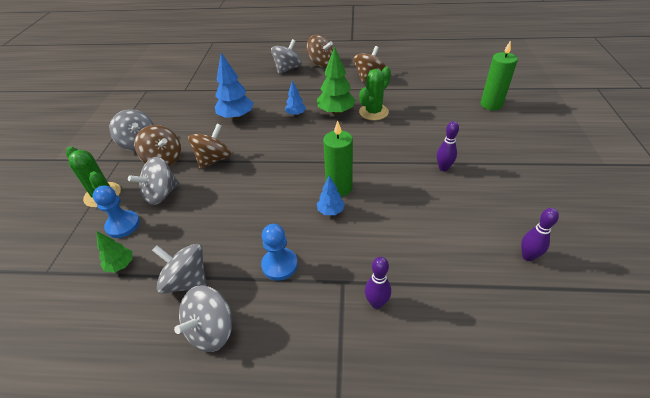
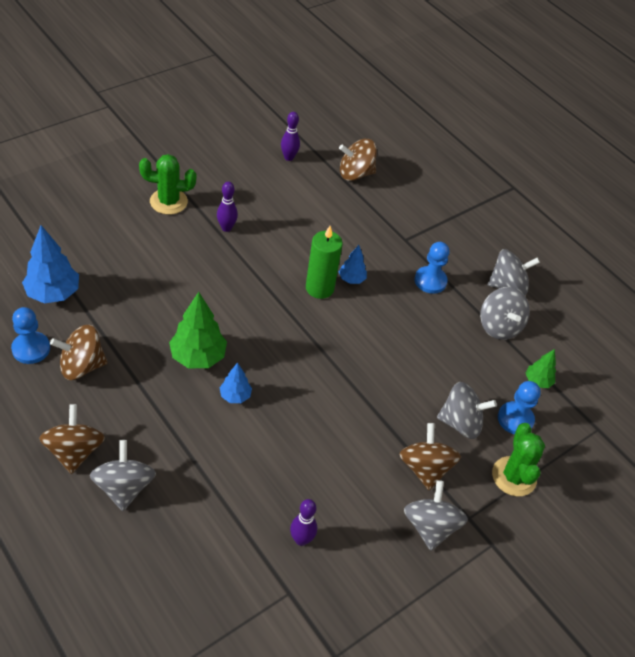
camera: 140 degrees left, 5 degrees up
brown spinning top [188,124,231,169] -> brown spinning top moved to [339,139,377,181]
blue tree [215,53,253,120] -> blue tree moved to [22,225,79,304]
grey spinning top [271,39,302,74] -> grey spinning top turned 90 degrees clockwise [90,440,156,511]
green cactus [359,67,391,120] -> green cactus moved to [139,154,197,215]
purple bowling pin [365,257,391,309] -> purple bowling pin moved to [290,499,317,546]
green candle [481,40,518,110] -> none
none -> blue pawn [11,307,50,364]

